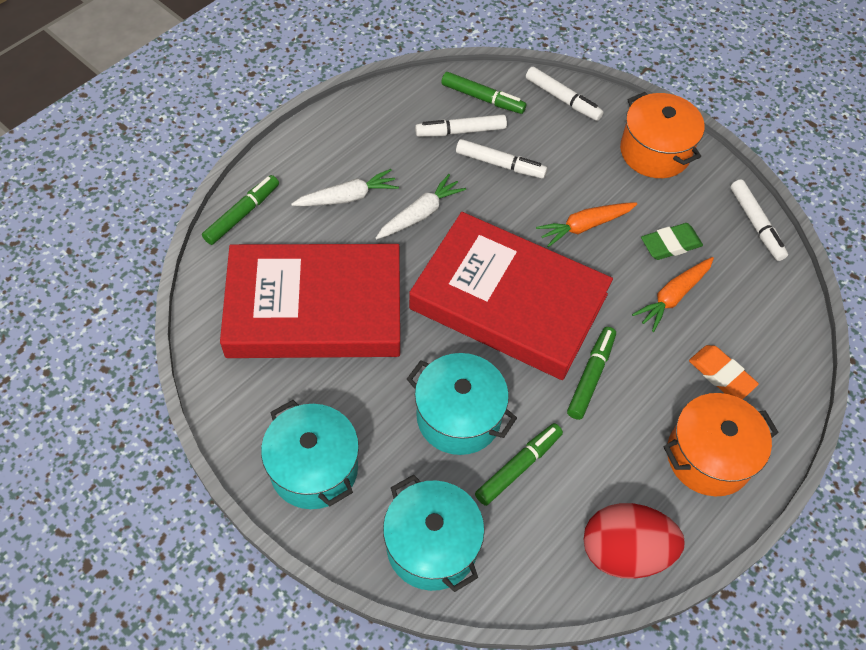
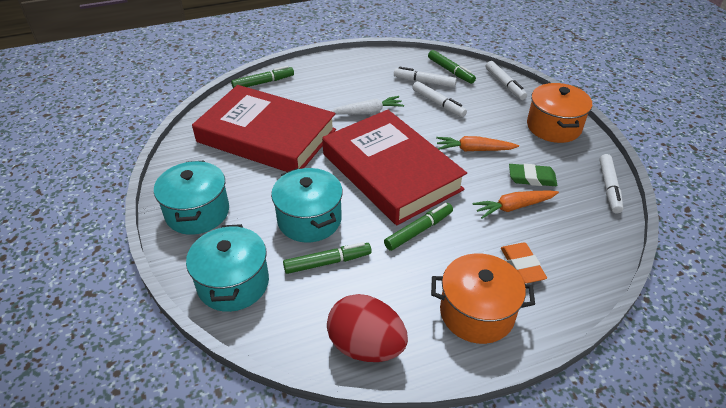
camera: 30 degrees right, 15 degrees down
white carrot [291,169,399,206] -> none

